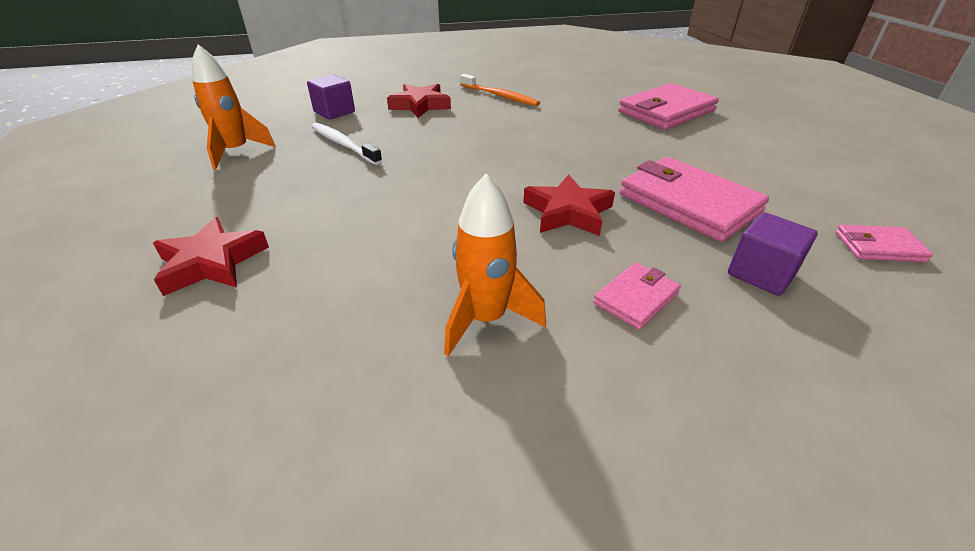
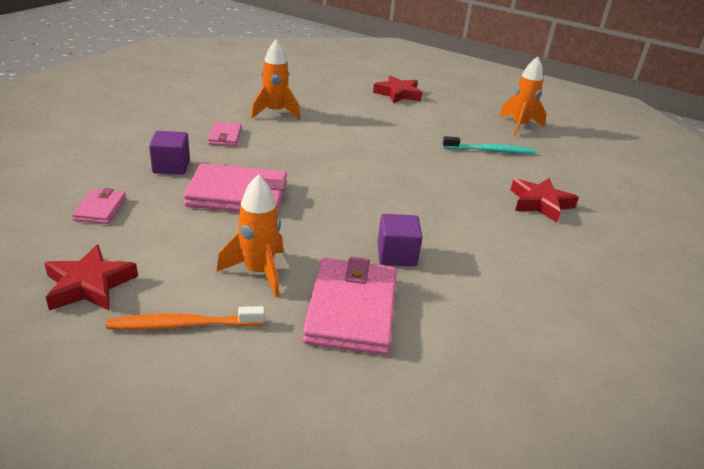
camera: 130 degrees right, 5 degrees down
purple cube [307,75,355,120] -> purple cube moved to [377,214,422,267]
white toothbrush [311,123,382,165] -> turquoise toothbrush [443,136,535,154]
orange toothbrush [460,74,540,106] -> orange toothbrush moved to [106,306,265,330]
red star [523,174,615,236] -> red star moved to [44,244,138,311]
pink wallet [836,225,933,262] -> pink wallet turned 45 degrees counterclockwise [72,188,126,224]
none -> orange rocket [217,174,283,297]

